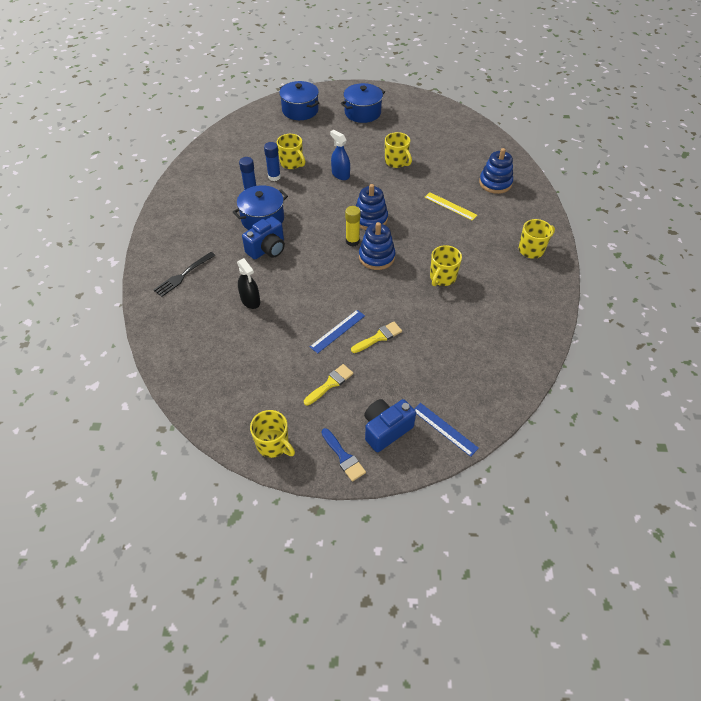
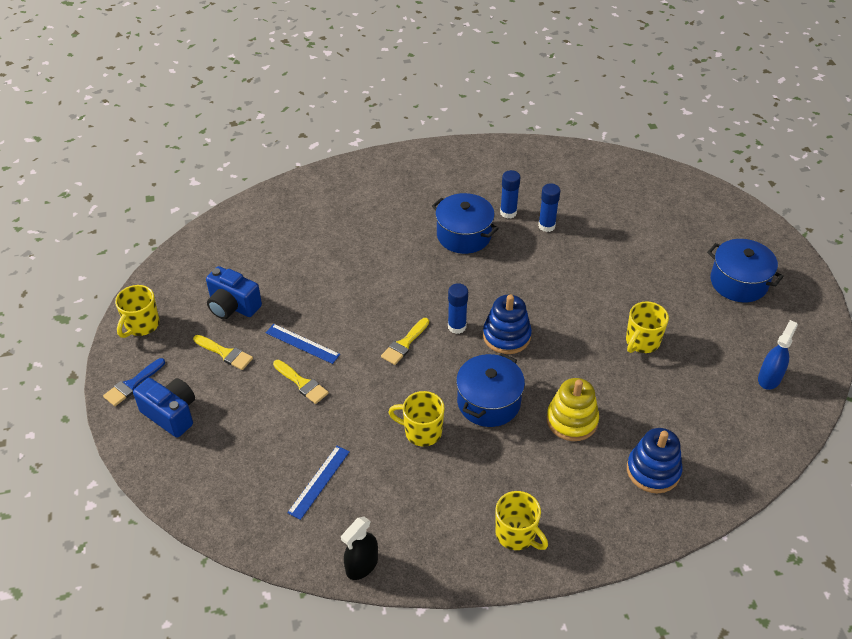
camera: 75 degrees right, 5 degrees down
black fork [154,252,216,297] -> none
black spray bottle [237,258,260,309] -> black spray bottle moved to [341,517,378,580]
blue camera [242,216,285,260] -> blue camera moved to [206,266,262,319]
yellow mug [277,134,305,169] -> none
blue pot [279,81,319,120] -> blue pot moved to [456,353,525,427]
blue spray bottle [330,130,350,180] -> blue spray bottle moved to [758,320,798,390]
yellow glue stick [345,206,360,246] -> blue glue stick [448,283,468,334]
blue stacking toy [359,222,395,270] -> none
blue ruler [414,403,479,457] -> blue ruler moved to [287,446,349,520]
yellow ruler [424,192,477,221] -> yellow stacking toy [546,378,599,441]
none -> yellow brush [381,318,429,365]

